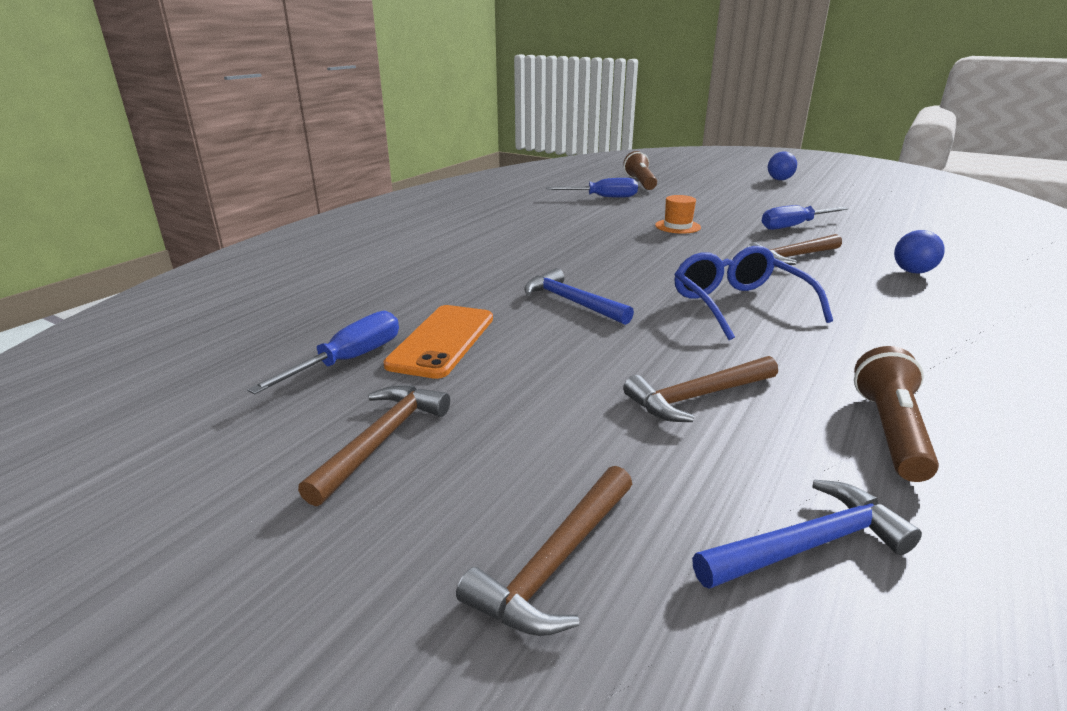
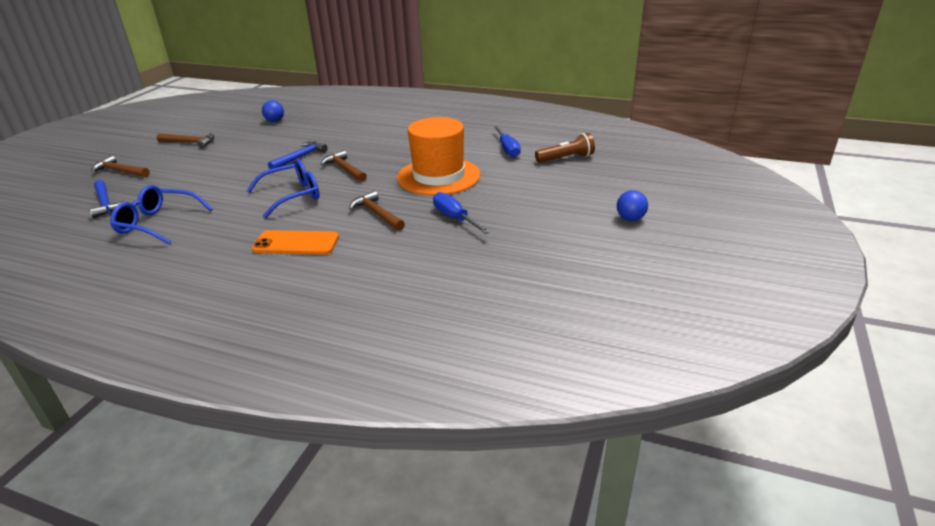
camera: 80 degrees right, 5 degrees up
blue screwdriver [247,311,399,394] -> none
orange phone [383,305,493,379] -> orange phone moved to [252,230,339,254]
brown hammer [623,356,778,422] -> brown hammer moved to [320,150,367,182]
orange hat [655,195,701,234] -> orange hat [397,117,481,195], size x2.49
brown flashlight [854,346,939,482] -> blue glasses [110,185,212,245]
blue ball [894,230,945,274] -> blue ball moved to [262,100,284,122]

